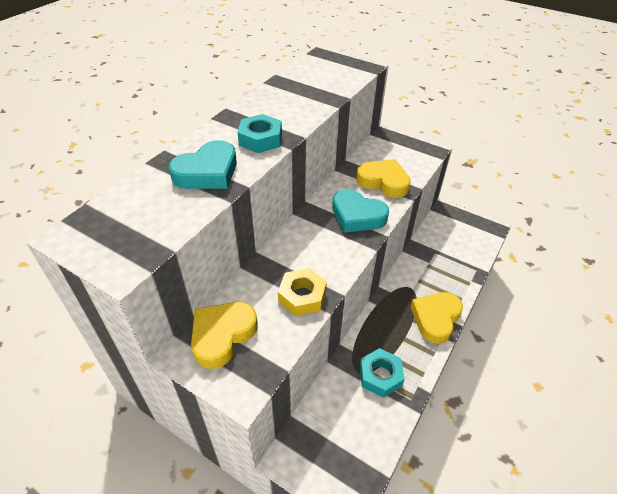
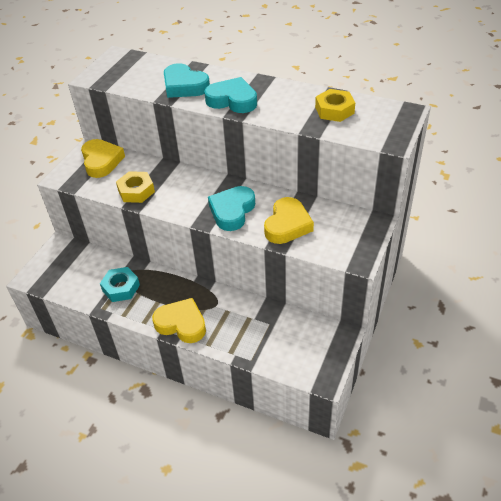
camera: 85 degrees right, 0 degrees up
yellow heart [191,302,258,369] -> yellow heart turned 45 degrees clockwise [81,139,125,178]
turquoise nut [238,114,282,153] -> turquoise heart [204,77,257,113]
none -> yellow nut [315,89,355,122]

